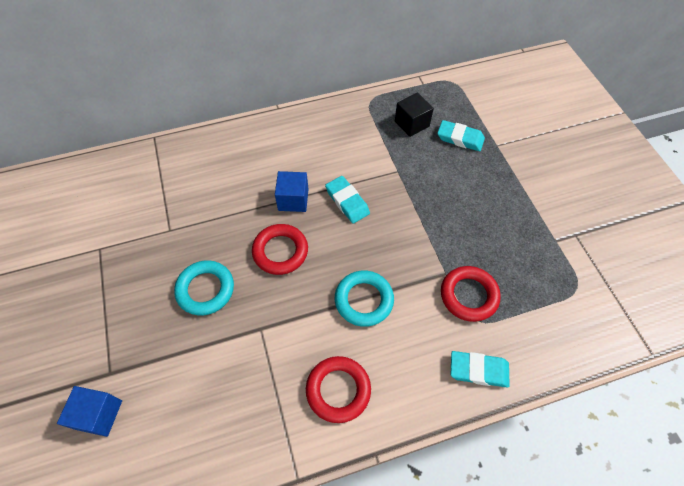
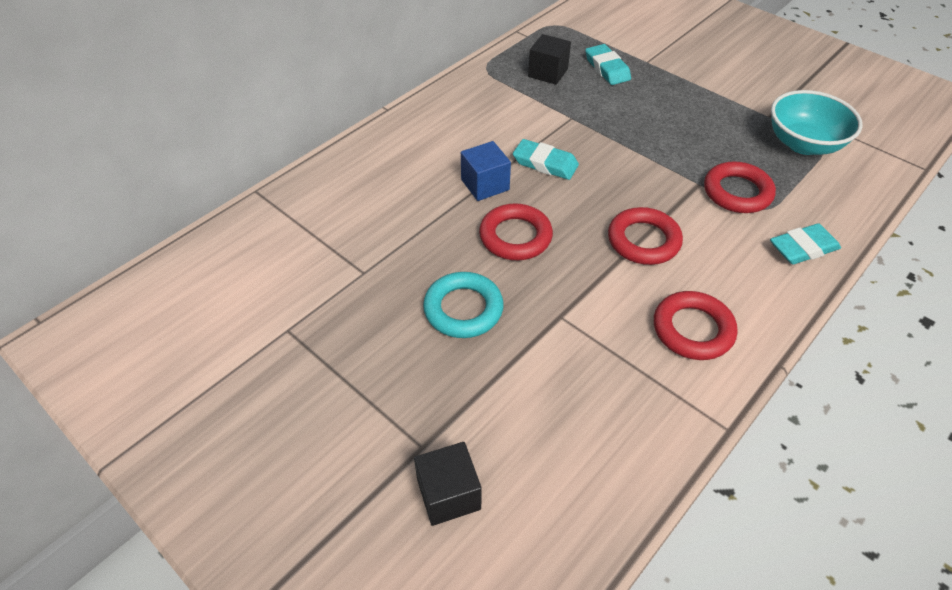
camera: 30 degrees left, 10 degrees down
blue cube [57,386,122,437] -> black cube [414,442,482,526]
turquoise ring [335,271,394,327] -> red ring [608,207,683,265]
turquoise eraser [437,120,485,151] -> turquoise eraser turned 75 degrees clockwise [585,44,631,85]
none -> turquoise bowl [771,90,863,155]

